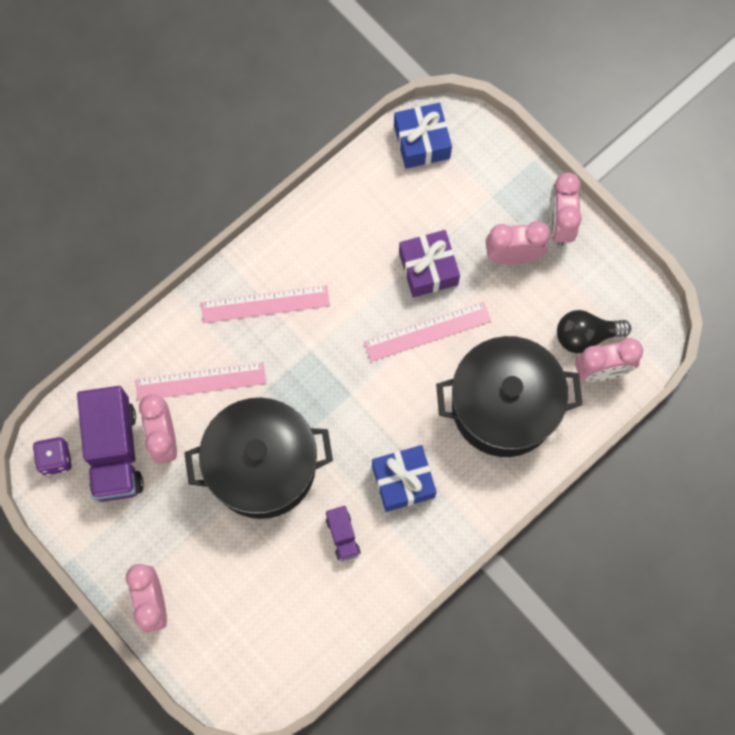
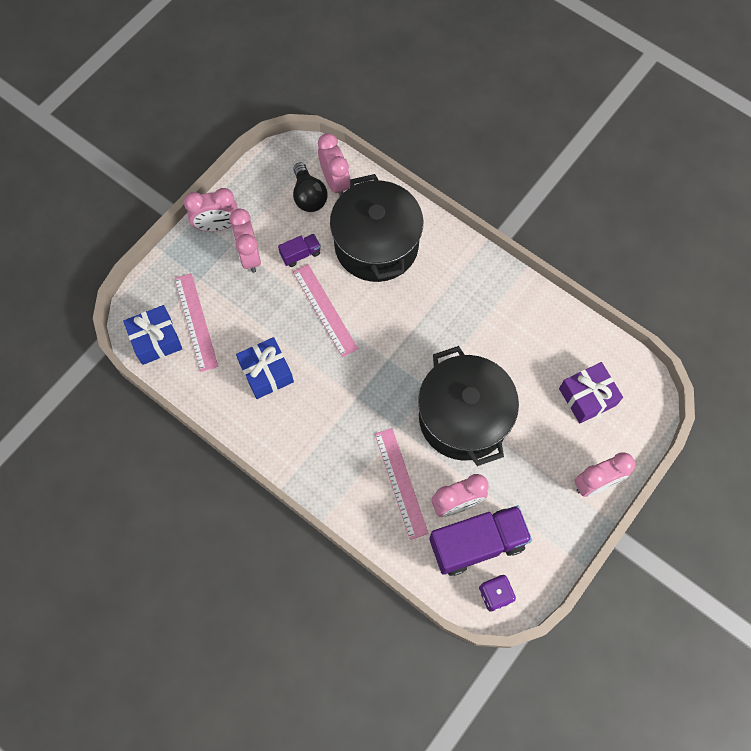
camera: 100 degrees left, 5 degrees down
pink ruler [201,285,330,323] -> pink ruler moved to [174,273,218,372]
purple truck [326,506,360,561] -> purple truck moved to [278,234,321,267]
blue gift [372,445,437,512] -> blue gift moved to [236,337,294,399]
purple gift [399,230,460,297] -> purple gift moved to [559,362,623,424]

